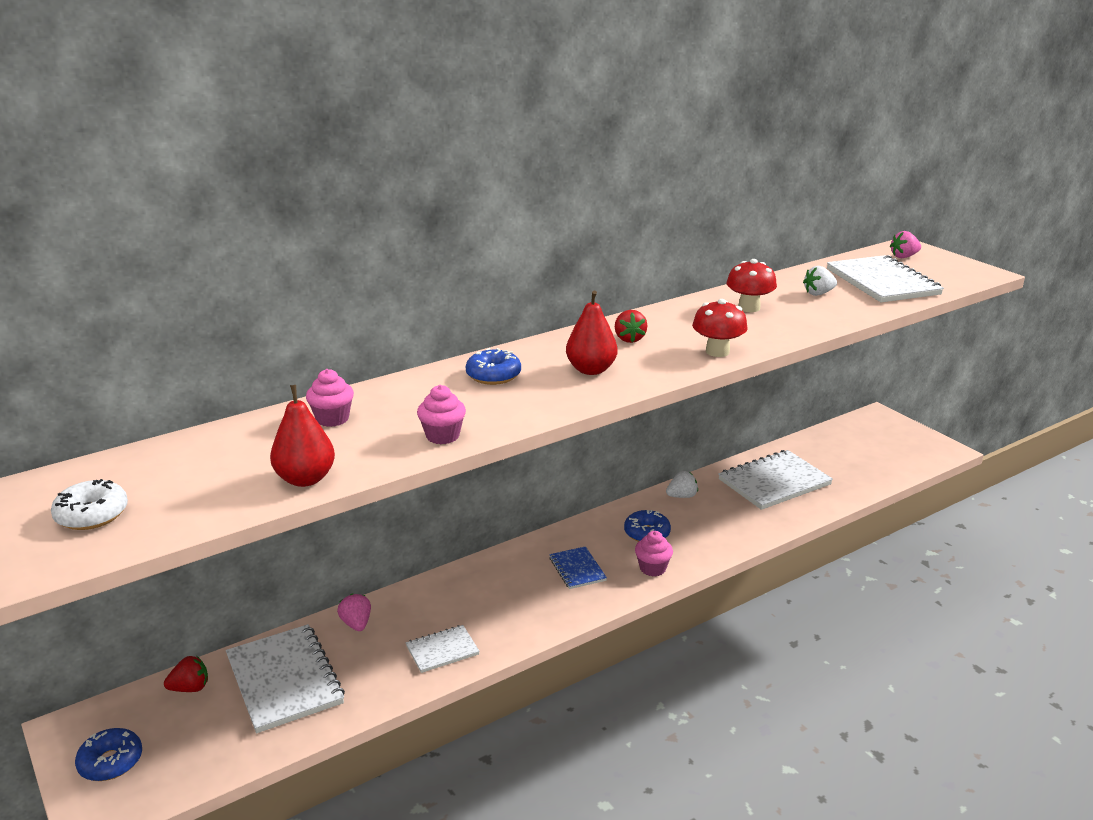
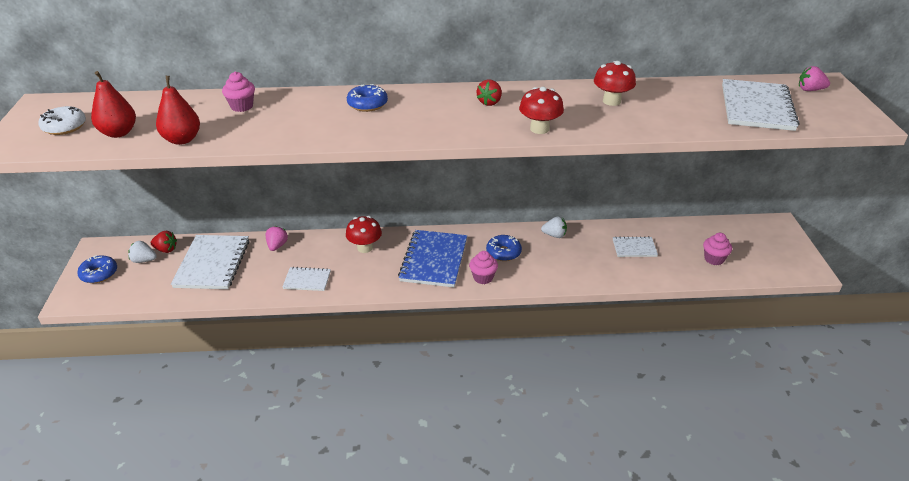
camera: 30 degrees right, 10 degrees up
pink cupcake [417,385,466,444] -> pink cupcake moved to [703,233,732,265]
blue notebook [549,546,607,589] -> blue notebook [398,230,467,287], size x1.88
red pear [566,291,618,375] -> red pear moved to [91,71,136,138]
white notebook [718,450,833,510] -> white notebook [613,236,658,257], size x0.53
white strawberry [803,266,837,296] -> white strawberry moved to [128,241,157,263]
none -> red mushroom [346,216,382,253]

